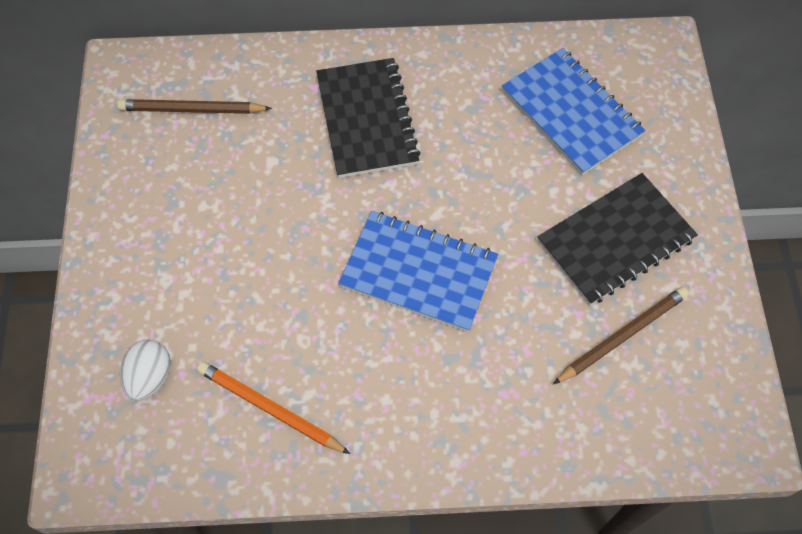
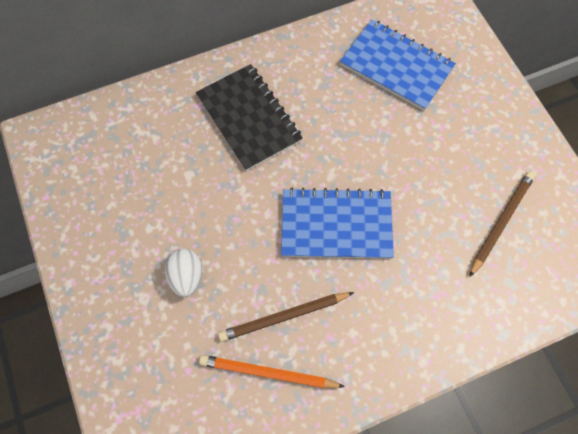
camera: 20 degrees left, 5 degrees up
brown pencil [117,99,272,114] -> brown pencil moved to [218,292,354,342]
white egg [120,340,171,401] -> white egg moved to [165,248,203,297]
black notebook [537,173,698,305] -> none

